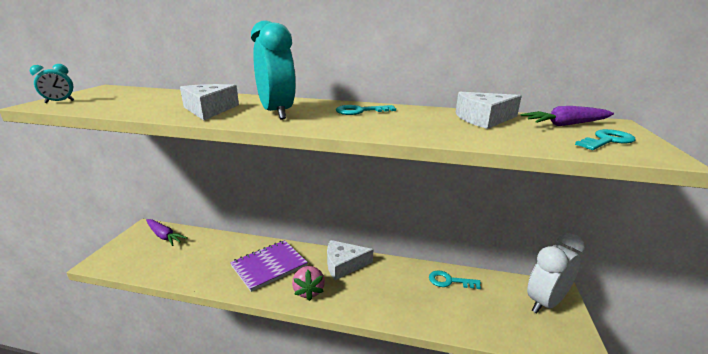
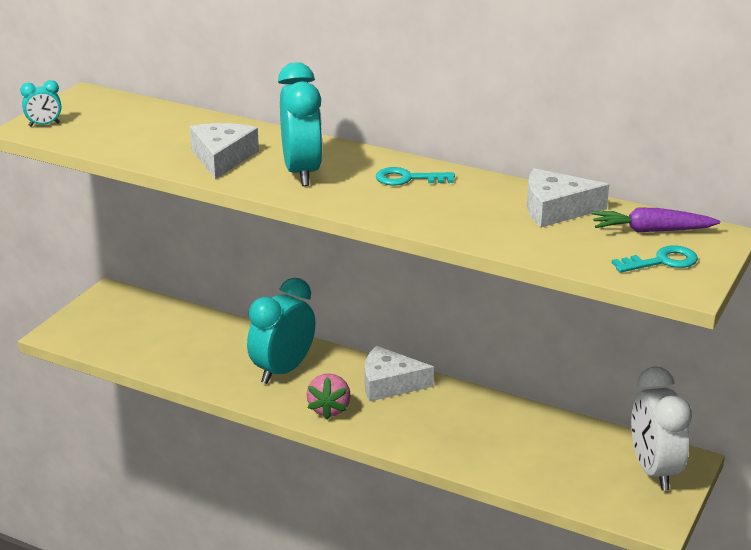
camera: 15 degrees right, 5 degrees up
purple carrot [146,219,187,246] -> none
purple notebook [230,240,308,292] -> turquoise clock [247,278,315,384]
turquoise key [429,271,481,289] -> none
white clock [527,233,585,313] -> white clock turned 75 degrees counterclockwise [631,366,692,491]

